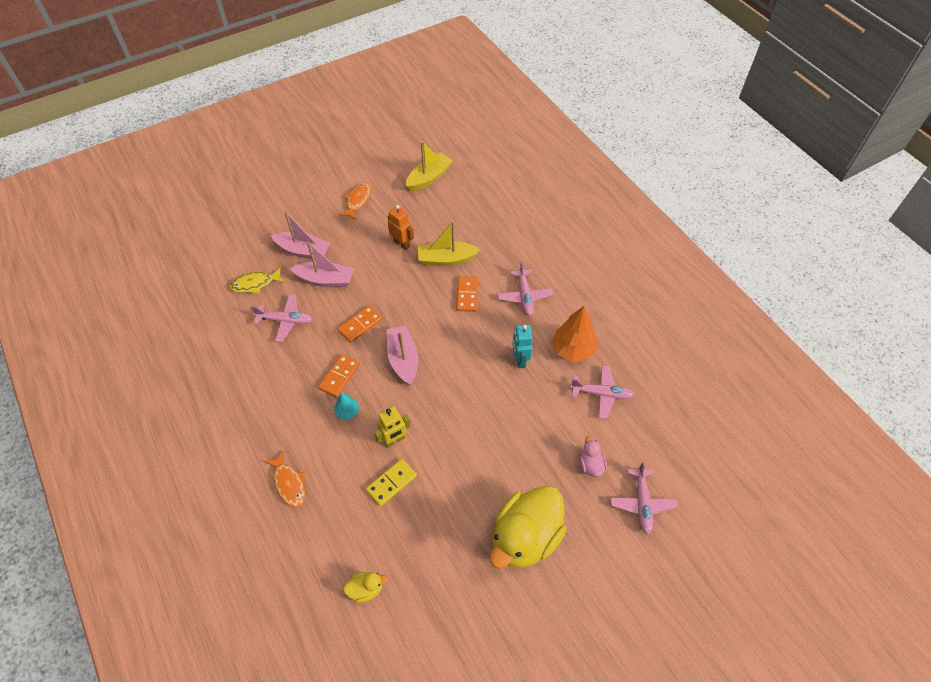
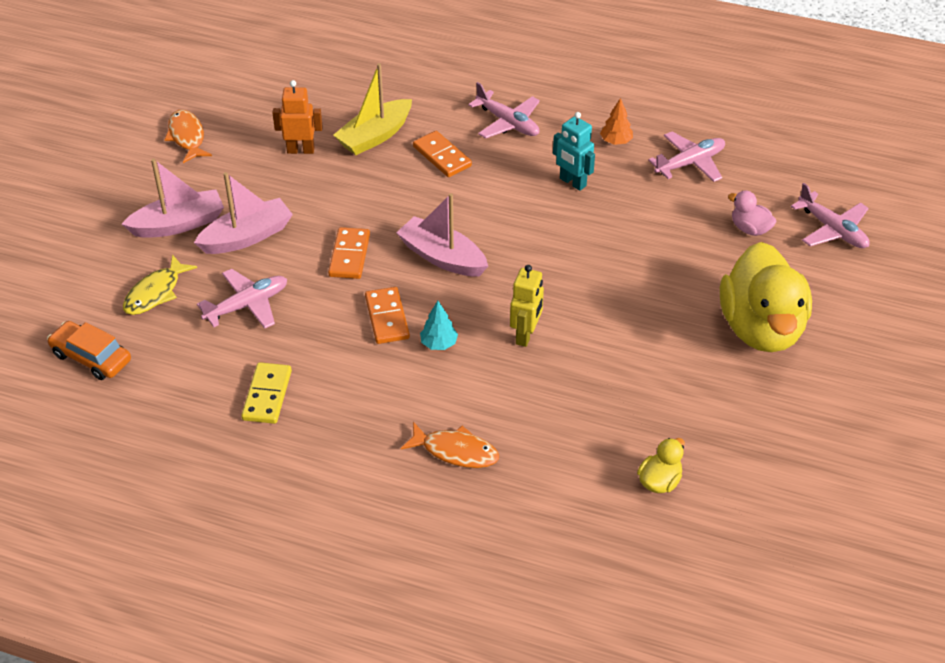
camera: 40 degrees left, 10 degrees down
yellow domino [366,459,417,506] -> yellow domino moved to [241,362,292,424]
yellow boat [406,141,453,191] -> none
orange tree [552,306,598,362] -> orange tree [600,98,633,145], size x0.52
none -> orange car [47,321,131,380]

